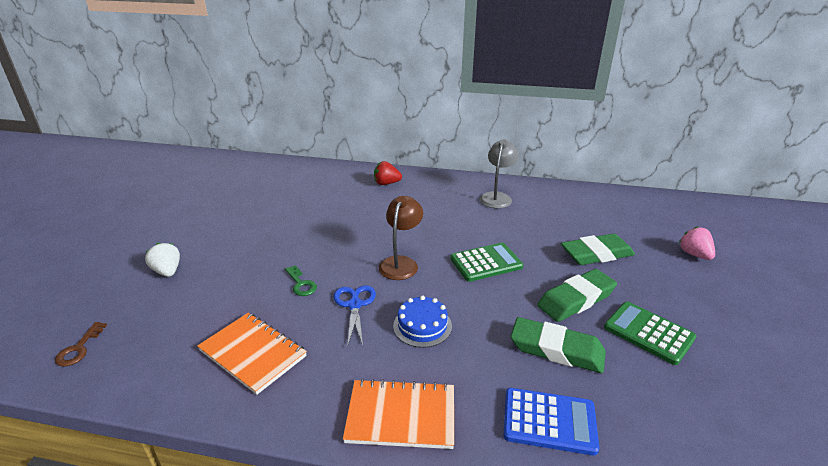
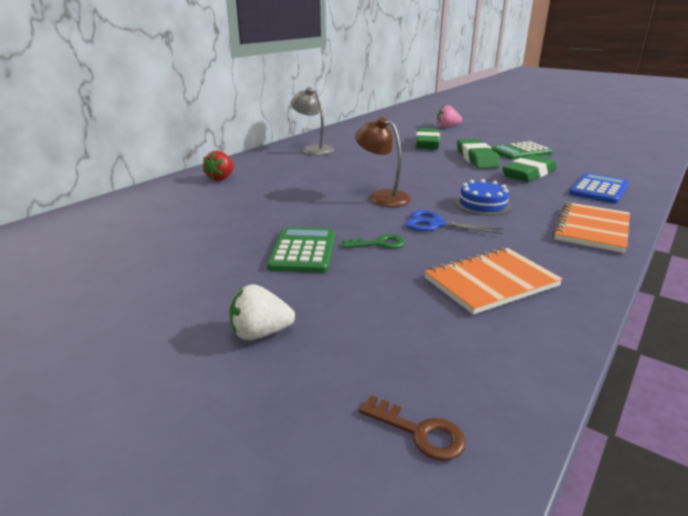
camera: 65 degrees left, 5 degrees down
green calculator [450,243,523,282] -> green calculator moved to [267,227,335,273]

